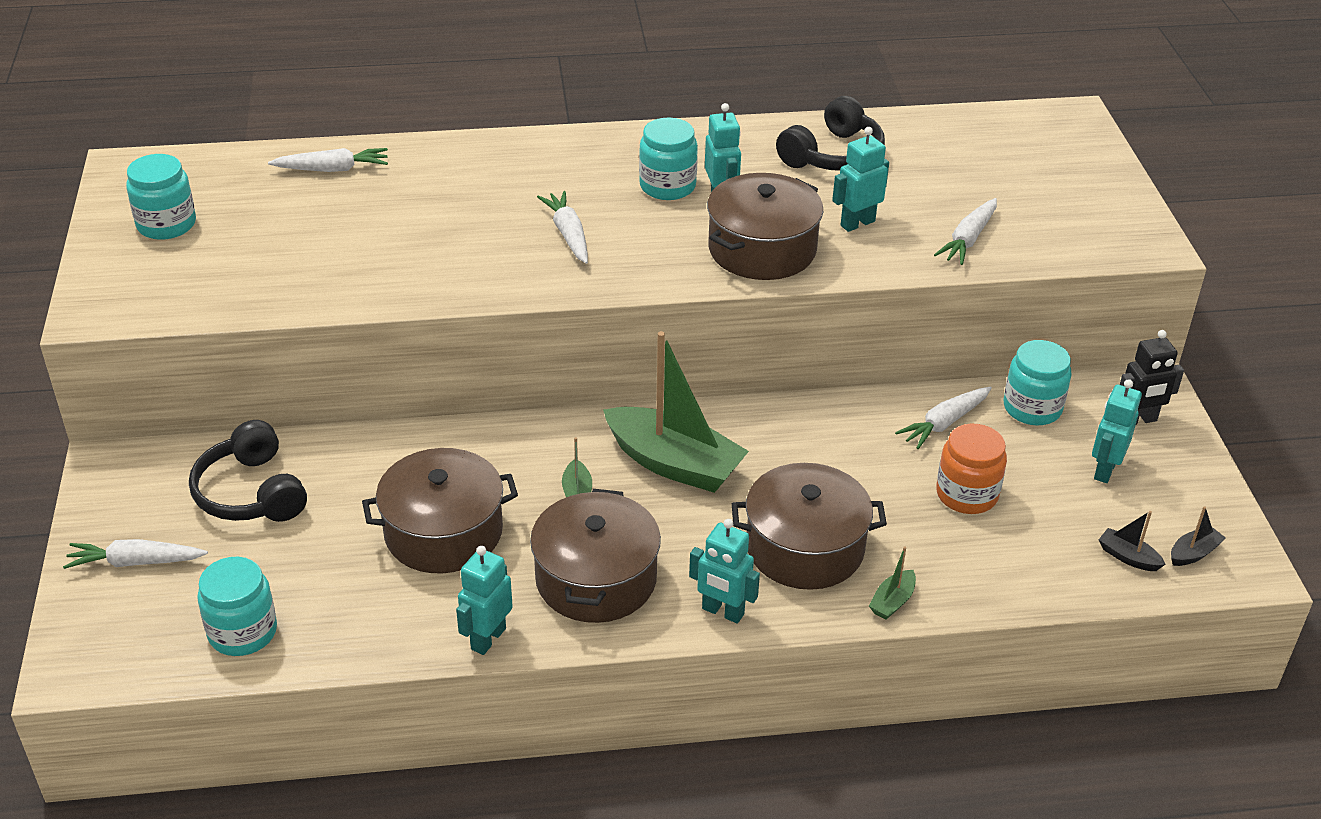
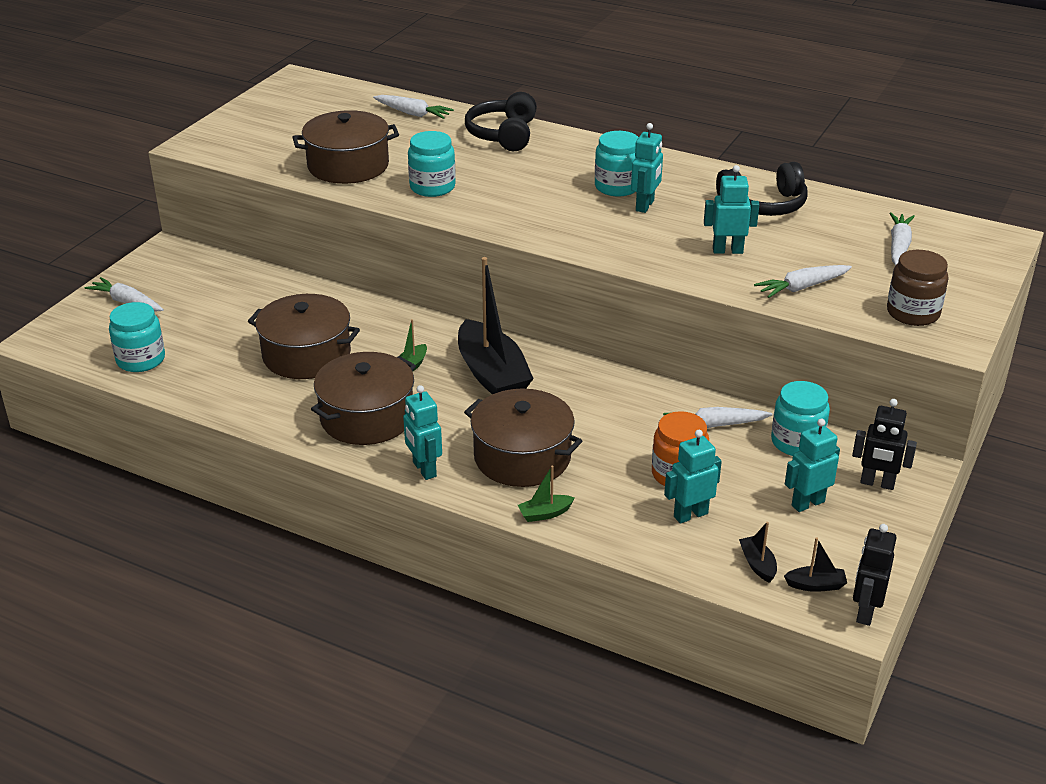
camera: 35 degrees right, 5 degrees down
turquoise jar [126,154,196,240] -> turquoise jar moved to [408,131,456,197]
black headphones [189,420,307,522] -> black headphones moved to [465,92,537,151]
turquoise robot [456,546,513,655] -> turquoise robot moved to [664,430,722,524]
white carrot [537,191,588,264] -> white carrot moved to [889,213,915,265]
green boat [603,331,749,493] -> black boat [458,257,534,395]
brown pot [707,173,823,280] -> brown pot moved to [292,110,399,184]
none -> black robot [853,524,897,626]
none -> brown jar [887,250,949,326]

